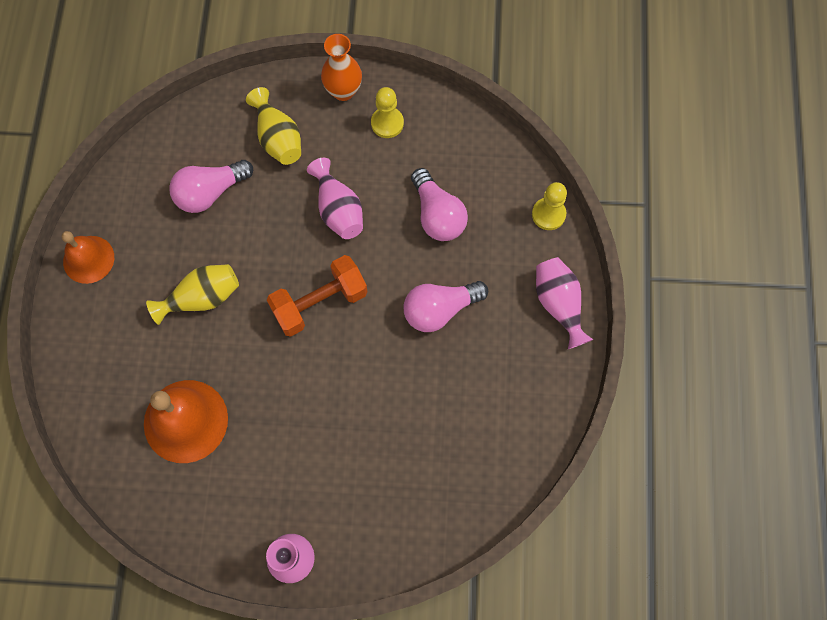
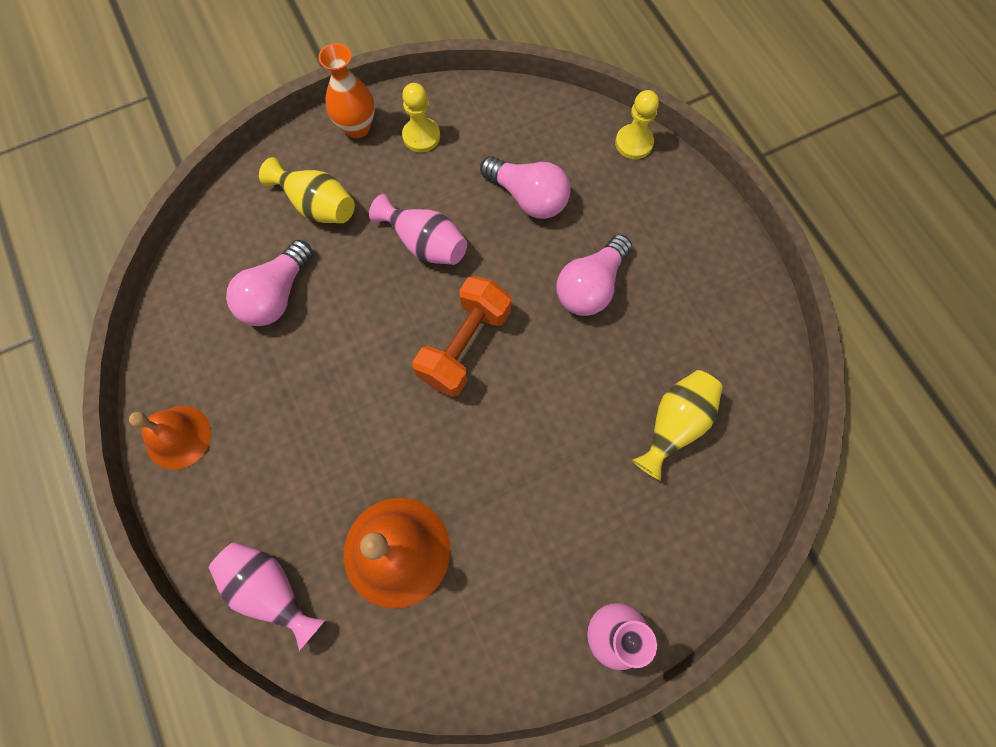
camera: 30 degrees left, 0 degrees up
yellow vase [146,264,239,325] -> yellow vase moved to [631,370,723,481]
pink vase [536,257,593,349] -> pink vase moved to [209,542,325,651]

